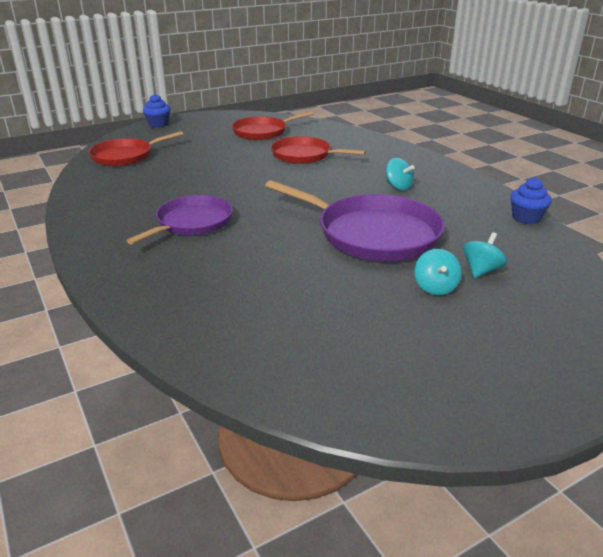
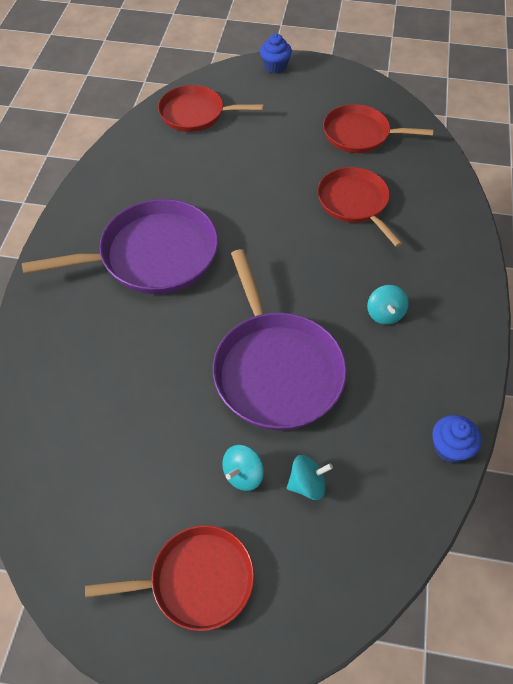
camera: 40 degrees right, 25 degrees up
purple pan [126,195,233,245] -> purple pan [22,199,218,294], size x1.54
none -> red pan [85,525,254,631]

